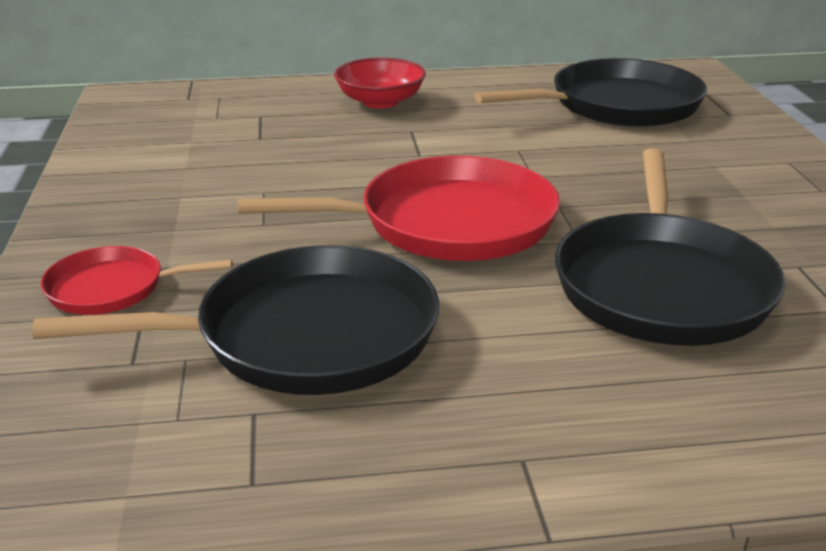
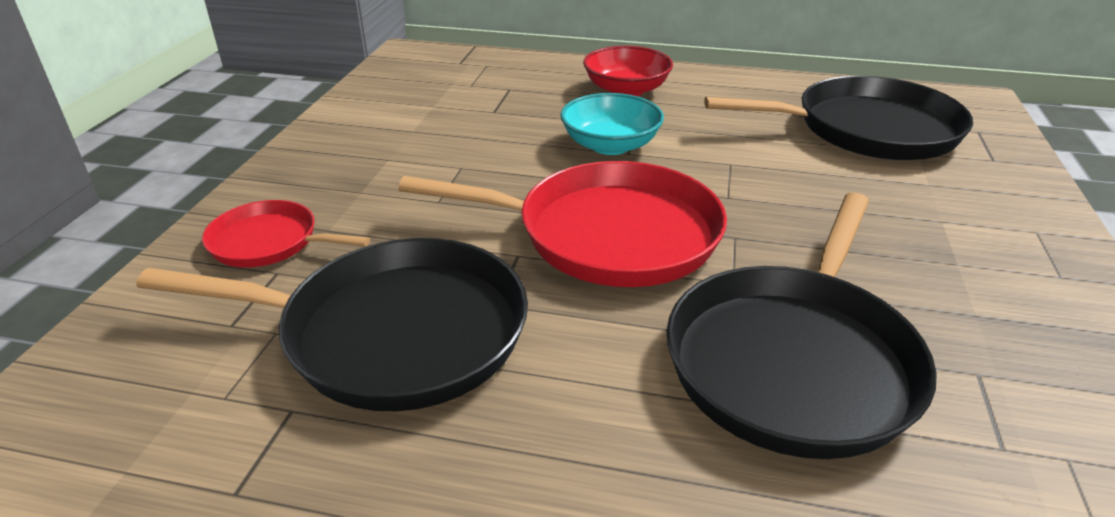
camera: 20 degrees right, 5 degrees up
none -> turquoise bowl [560,93,664,155]

